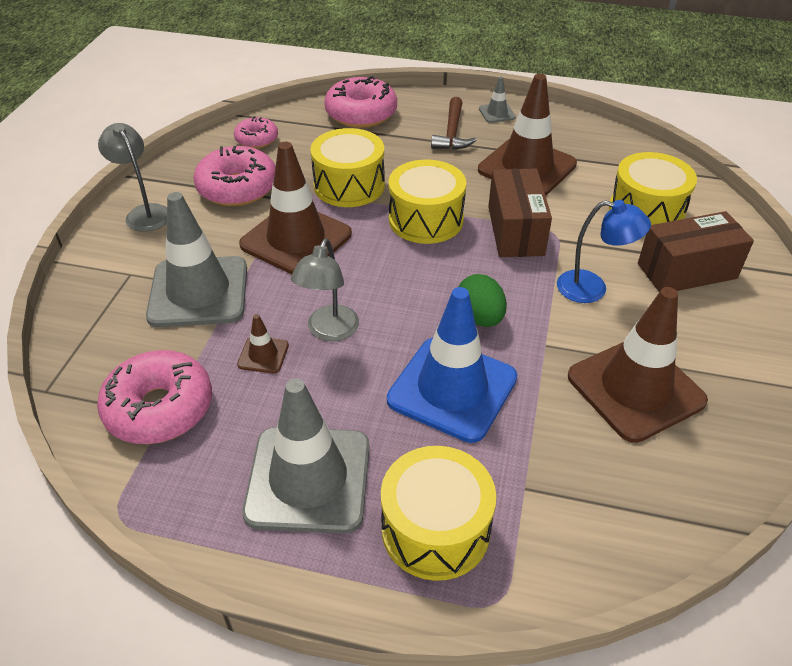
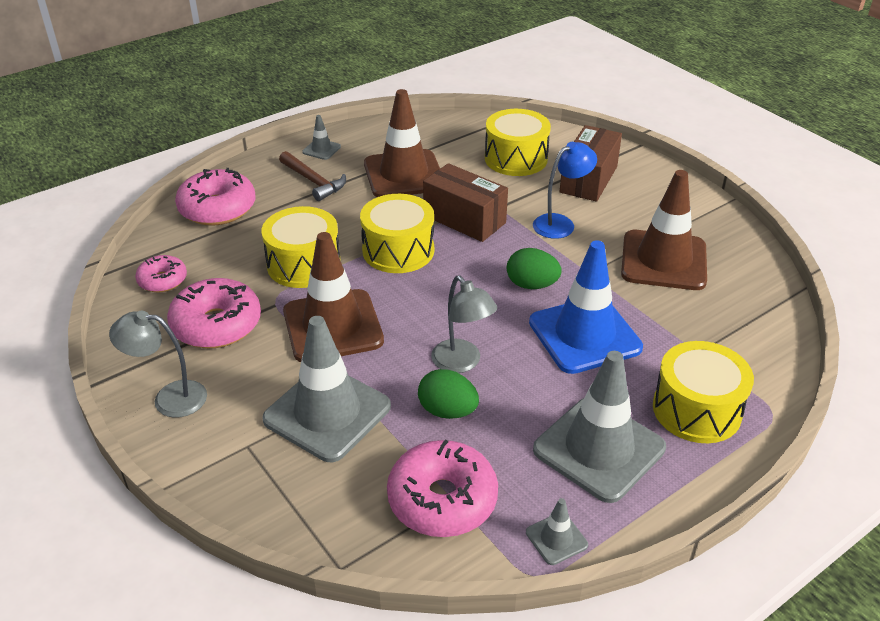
camera: 50 degrees left, 5 degrees down
brown traffic cone [237,314,289,373] -> green egg [418,369,479,419]
none -> grey traffic cone [526,498,588,565]

